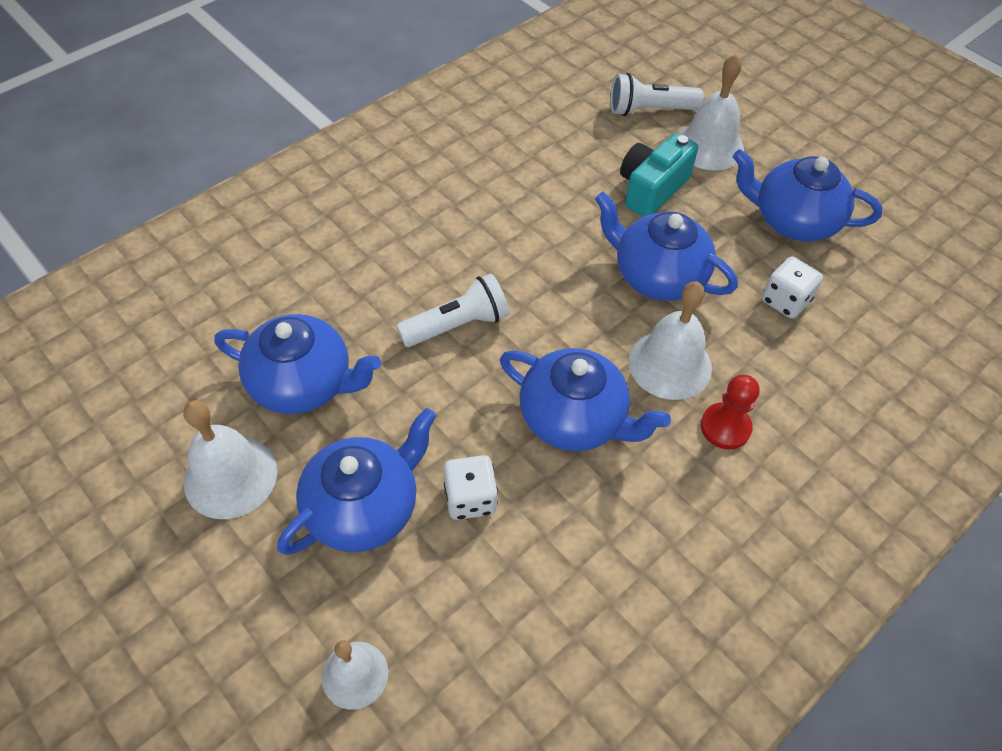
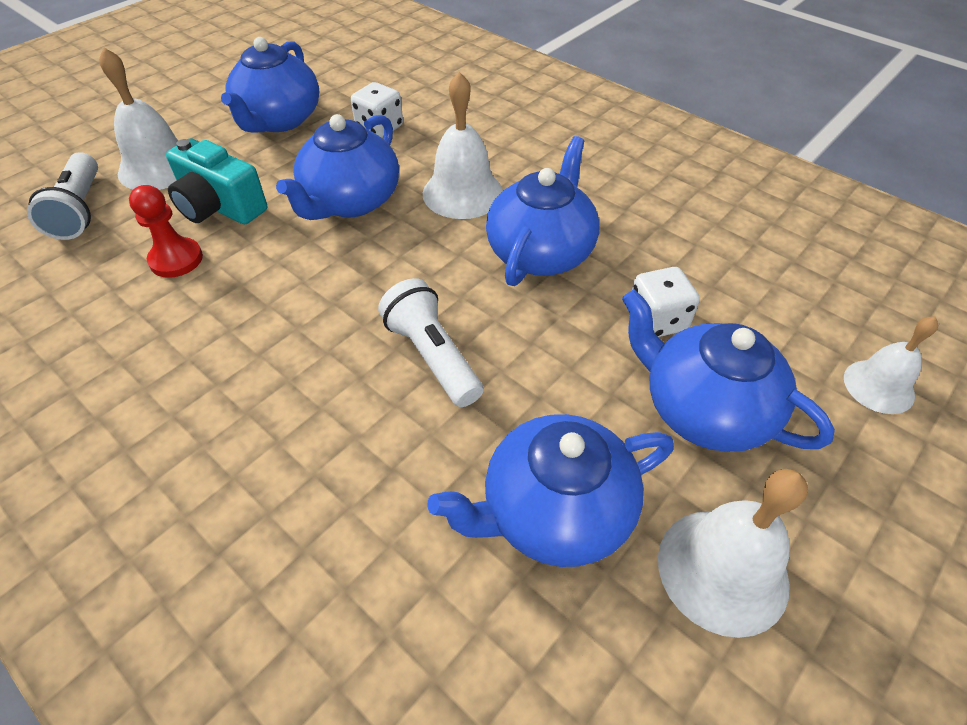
camera: 95 degrees left, 5 degrees down
blue teapot [214,314,381,414] -> blue teapot turned 120 degrees counterclockwise [427,414,674,567]
red pawn [701,374,760,449] -> red pawn moved to [129,185,203,278]

